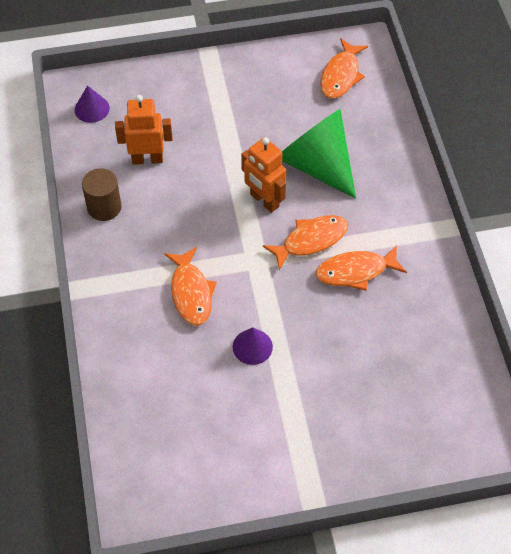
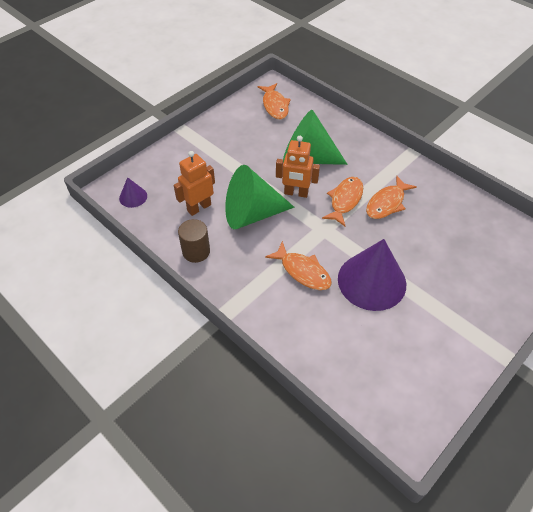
camera: 35 degrees left, 5 degrees down
purple cone [233,327,273,365] -> purple cone [338,239,406,311], size x2.18
none -> green cone [225,165,294,229]

